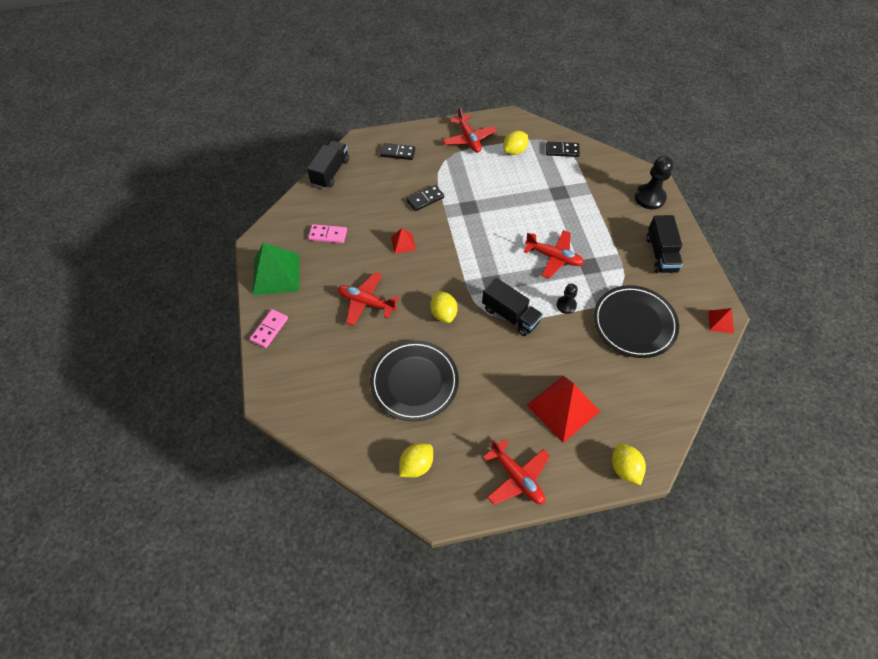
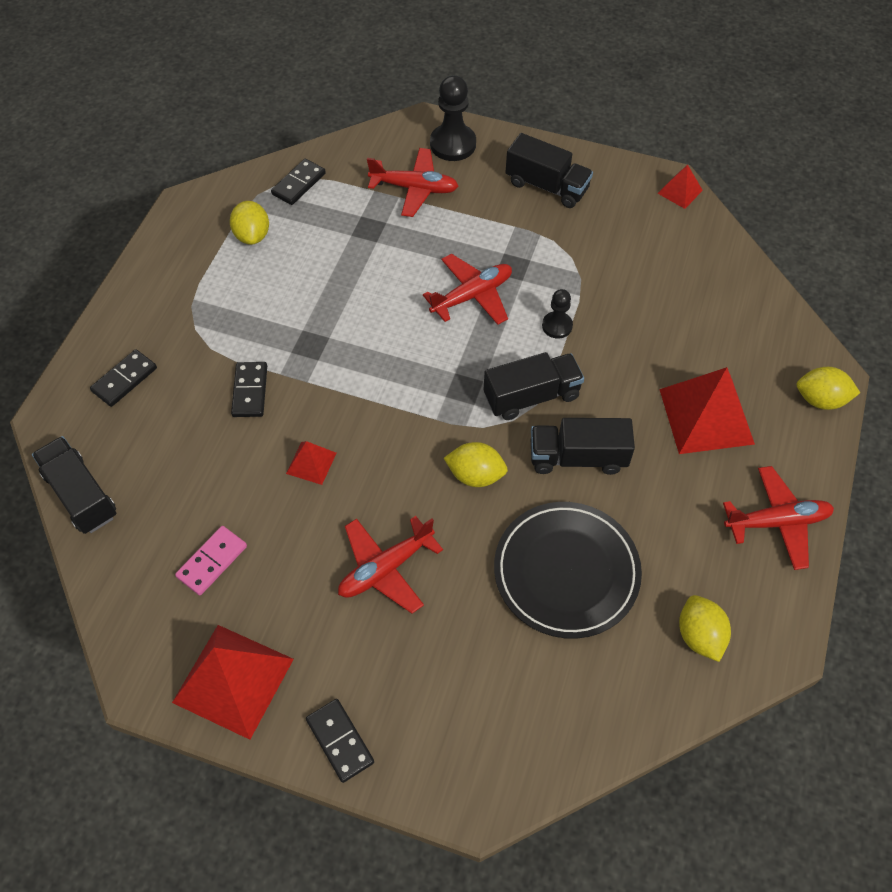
camera: 60 degrees left, 0 degrees up
pink domino [250,309,288,348] -> black domino [306,699,374,783]
green pyramid [253,242,299,295] -> red pyramid [172,625,294,740]
red plane [443,106,496,153] -> red plane moved to [367,148,458,217]
black plate [593,285,679,358] -> none
none -> black truck [531,418,635,475]

